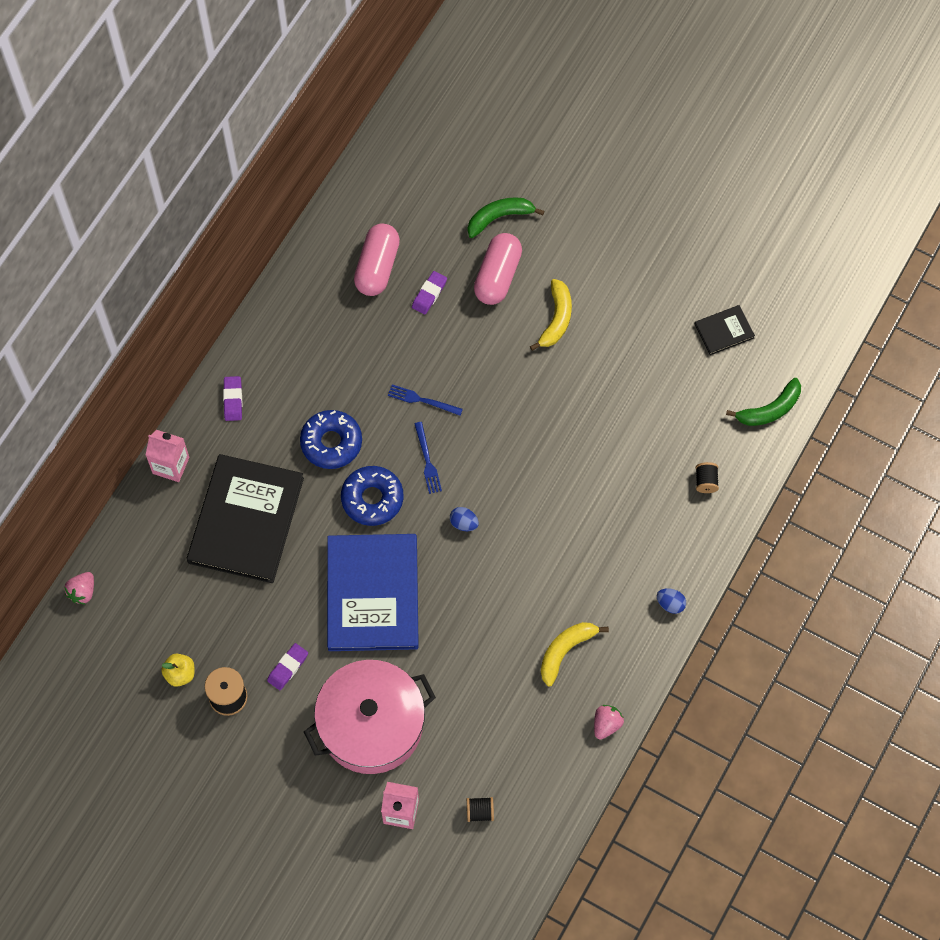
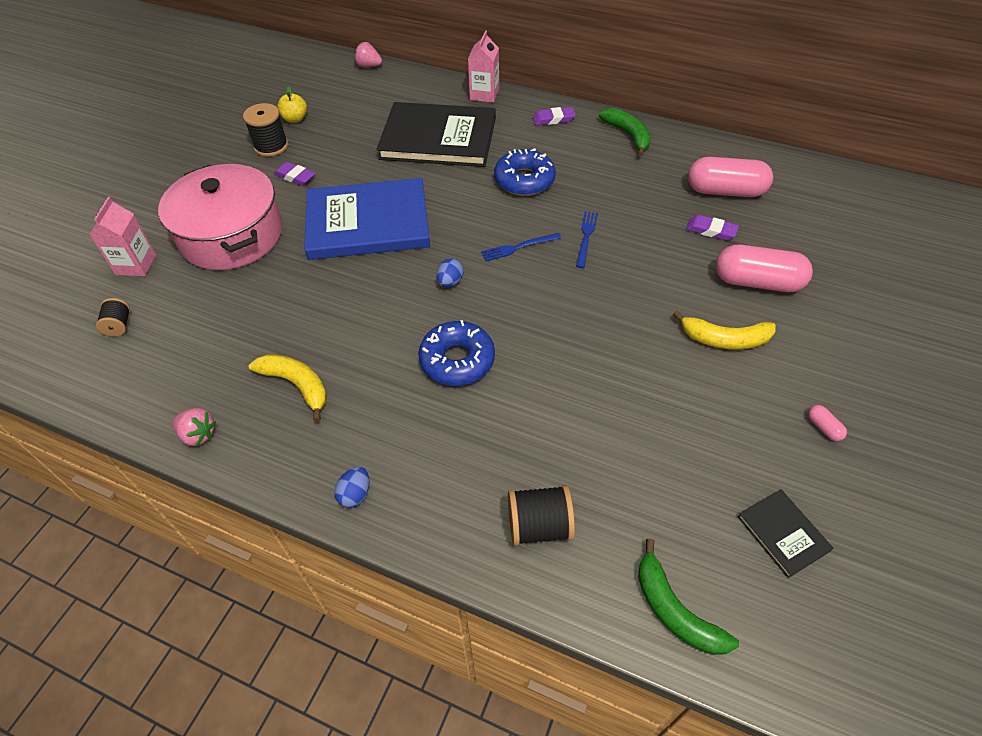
camera: 85 degrees right, 15 degrees down
blue donut [341,466,404,526] -> blue donut moved to [418,320,495,386]
green banana [468,197,544,238] -> green banana moved to [599,108,651,156]
black spool [696,462,719,493] -> black spool [508,485,575,546], size x1.64
none -> pink capsule [808,405,847,441]

